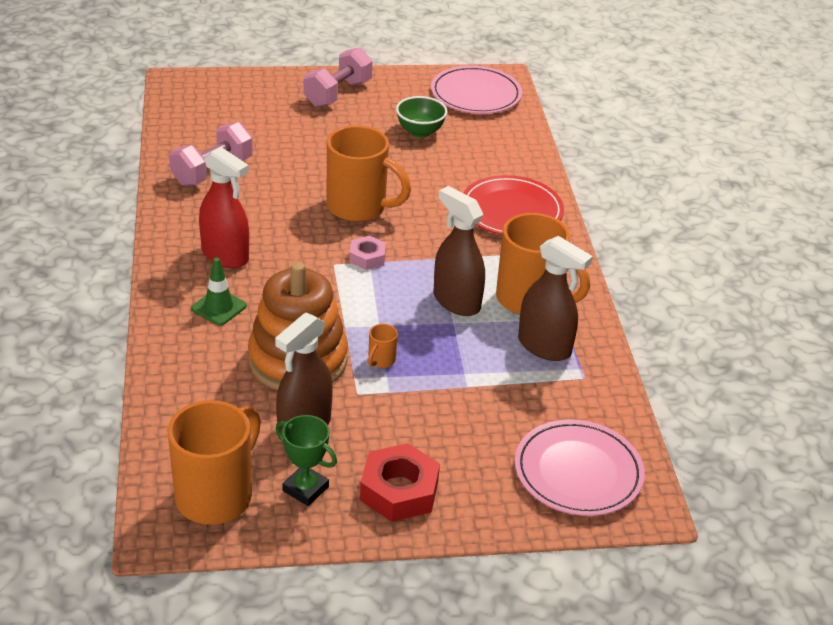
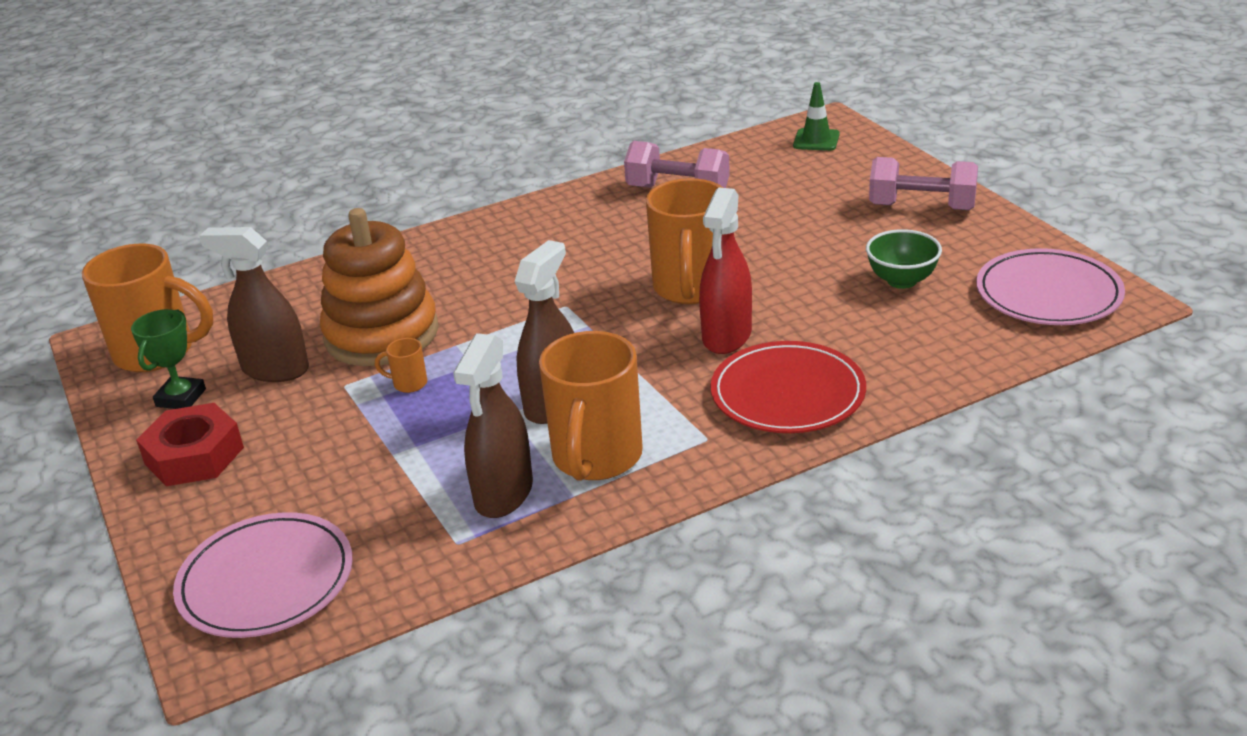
camera: 75 degrees right, 5 degrees down
green traffic cone [191,258,247,325] -> green traffic cone moved to [793,82,840,151]
red spray bottle [199,147,249,268] -> red spray bottle moved to [699,187,752,354]
pink nut [349,236,386,270] -> none

